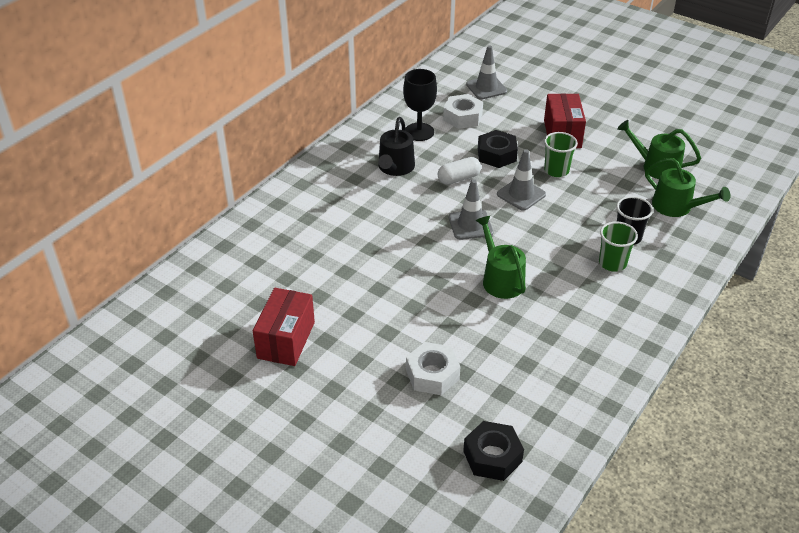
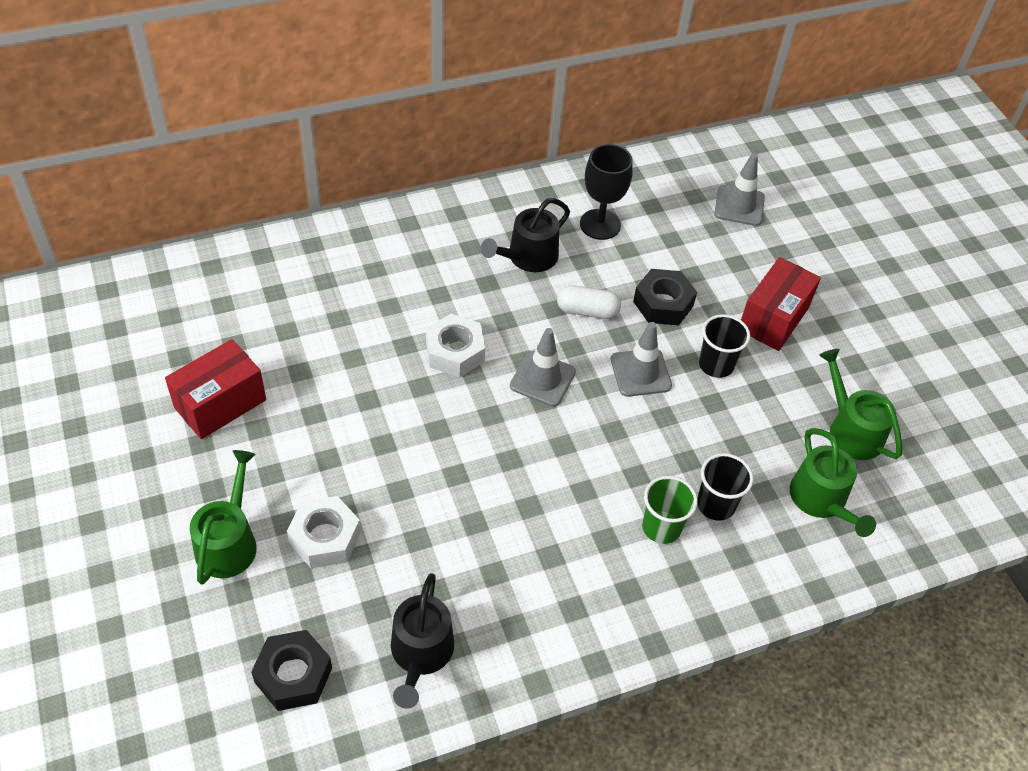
camera: 30 degrees right, 10 degrees up
white nut [443,94,483,129] -> white nut moved to [426,314,485,377]
green watering can [475,216,526,299] -> green watering can moved to [190,450,257,585]
green cup [544,132,578,177] -> black cup [699,314,750,378]
none -> black watering can [391,573,454,709]

